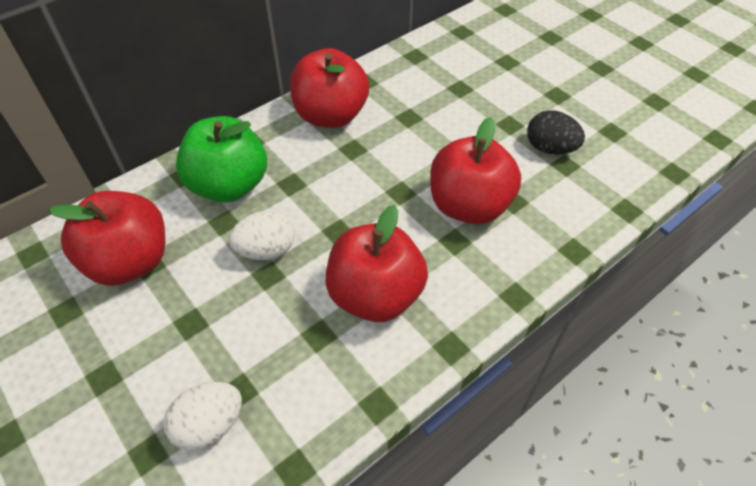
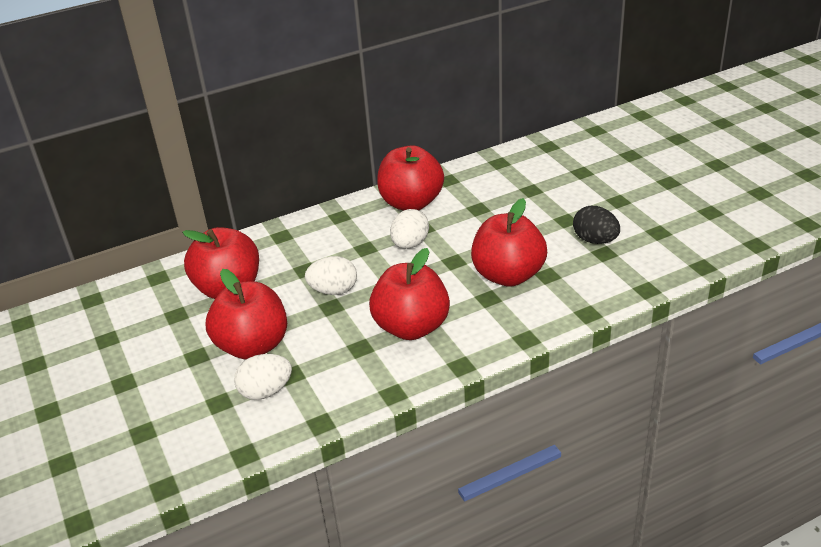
camera: 15 degrees right, 15 degrees down
green apple [176,116,267,203] -> none
none -> red apple [206,269,287,359]
none -> white egg [390,209,429,249]

